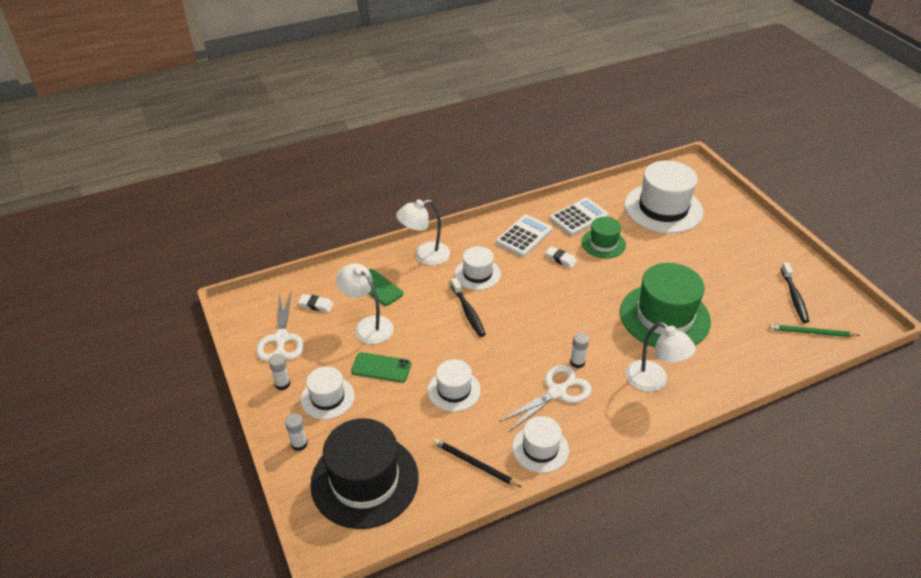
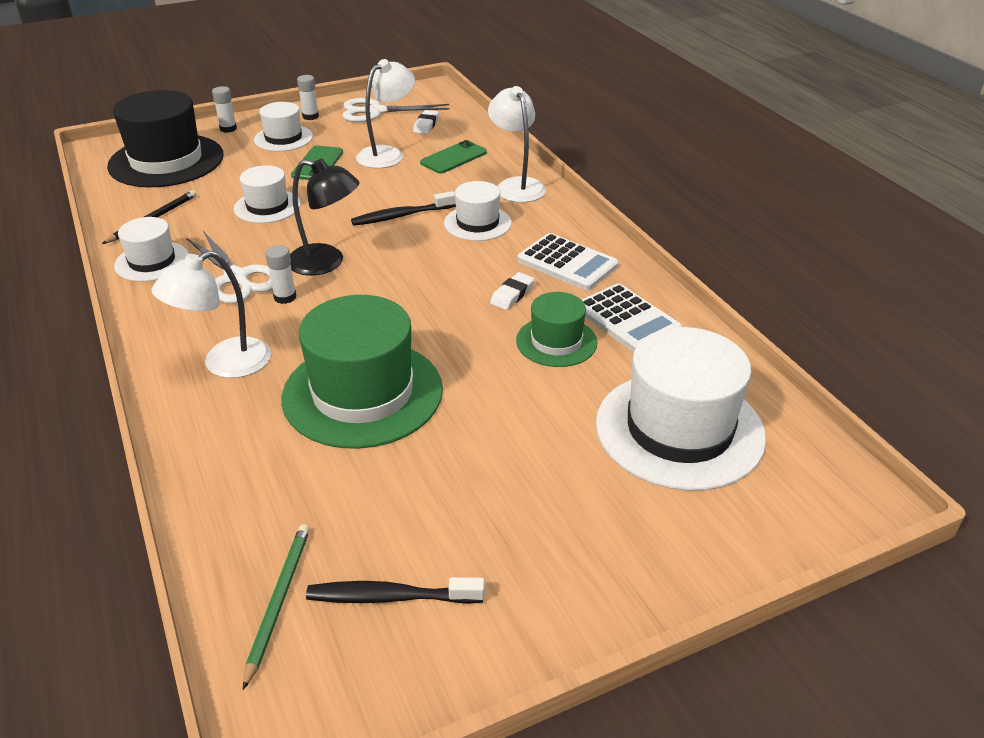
camera: 90 degrees right, 5 degrees down
none -> black lamp [290,159,359,276]

